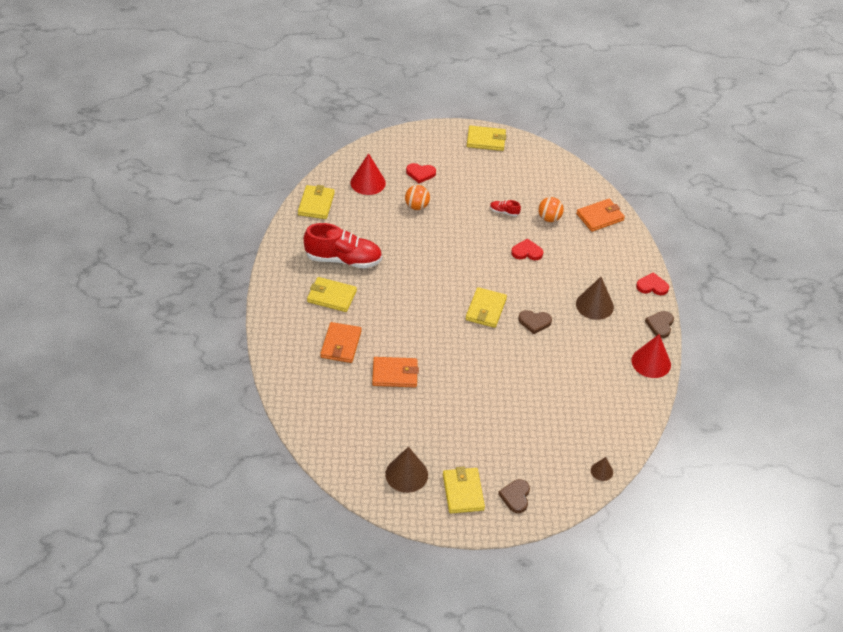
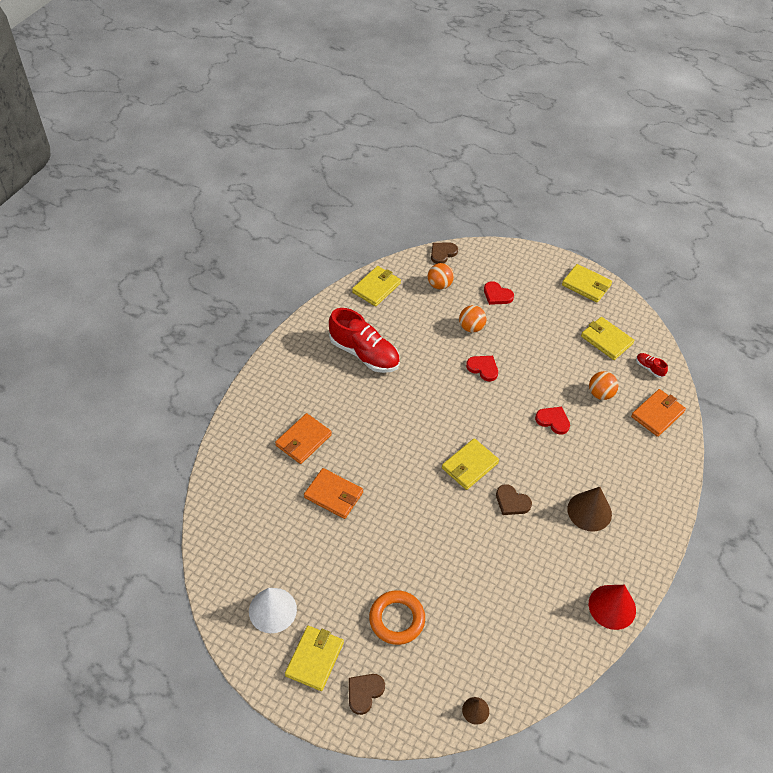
camera: 30 degrees right, 5 degrees up
yellow wallet [307,277,357,312] -> yellow wallet moved to [581,317,634,360]
red cone [351,153,386,195] -> orange ball [428,263,454,289]
brown cone [385,447,428,493] -> white cone [249,588,297,633]
red shoe [490,200,521,216] -> red shoe moved to [636,353,668,378]
orange wallet [576,199,625,232] -> orange wallet turned 45 degrees counterclockwise [631,389,686,437]
red heart [636,272,669,295] -> red heart moved to [466,356,498,381]
brown heart [645,311,674,338] -> brown heart moved to [431,243,458,264]
none -> orange ring [369,590,425,645]

